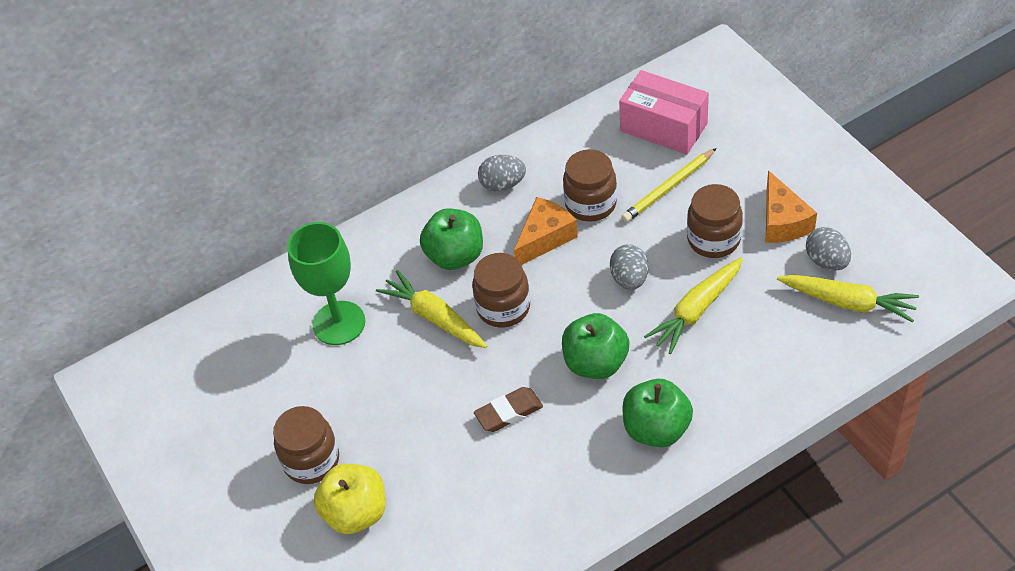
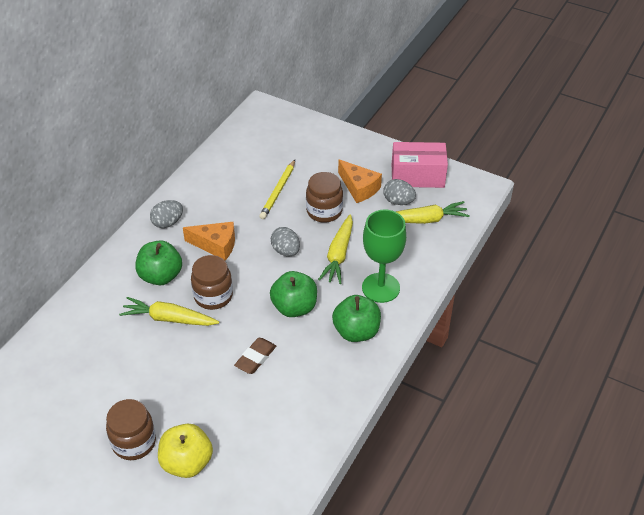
camera: 35 degrees left, 5 degrees down
green goblet [287,222,365,345] -> green goblet moved to [362,210,406,303]
orange cheese [514,197,578,265] -> orange cheese turned 90 degrees clockwise [183,222,235,261]
brown jar [563,149,617,222] -> none
pink box [619,70,709,155] -> pink box moved to [392,142,448,188]

